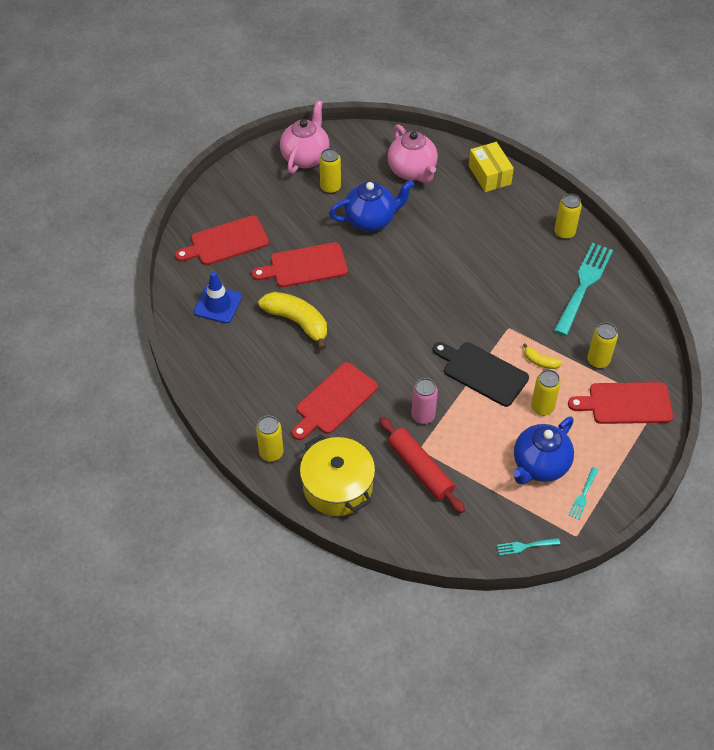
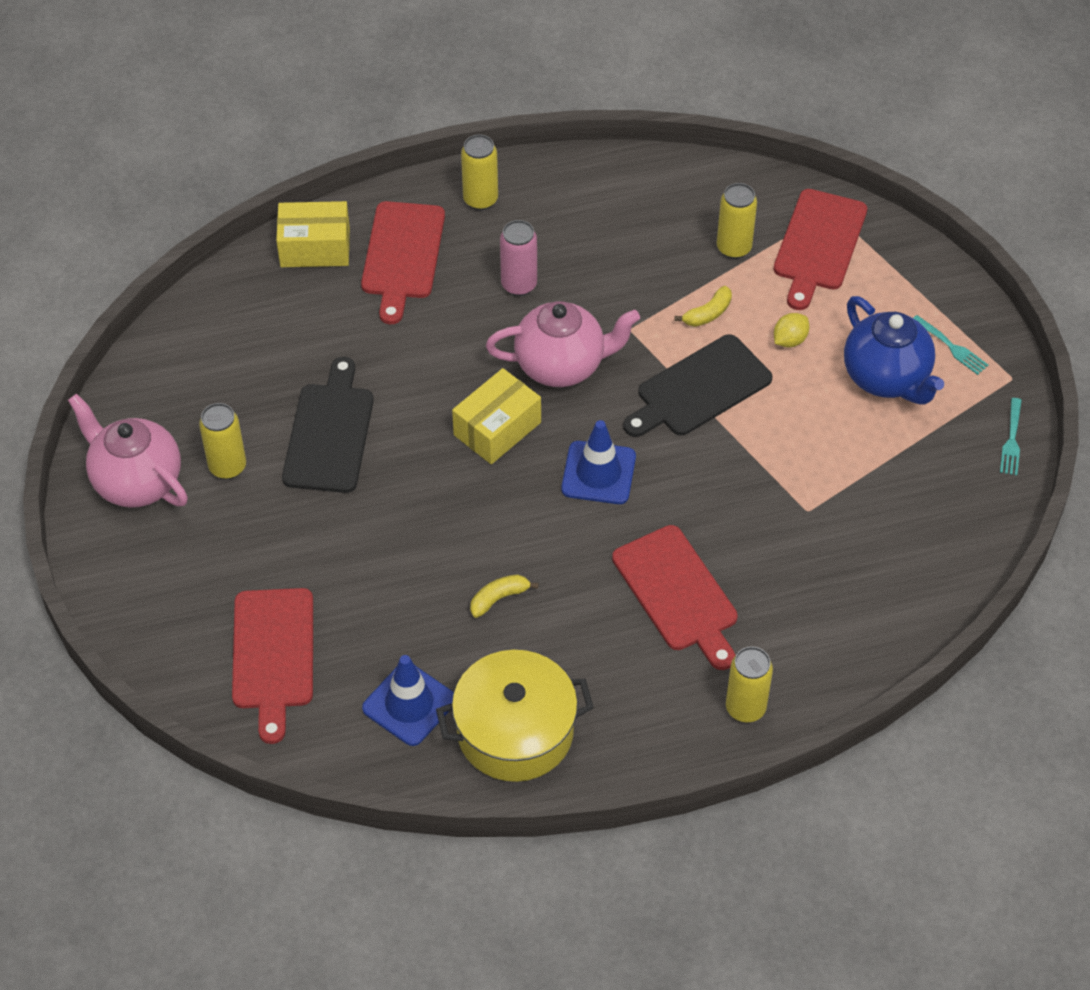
camera: 70 degrees left, 0 degrees up
red cutting board [252,242,348,287] -> red cutting board moved to [361,201,445,324]
yellow banana [258,292,327,350] -> yellow banana [470,574,539,618], size x0.48
yellow pot [300,434,375,516] -> yellow pot moved to [436,650,594,782]
blue teapot [329,180,414,232] -> black cutting board [282,357,374,493]
red rolling pin [379,417,465,513] -> none
pink teapot [388,124,438,183] -> pink teapot moved to [486,301,640,387]
pink can [411,378,438,424] -> pink can moved to [500,220,537,296]
yellow can [531,370,561,416] -> yellow lemon [774,313,809,348]
turquoise fork [554,243,613,336] -> none
none -> yellow box [452,368,541,464]
none -> blue traffic cone [561,420,636,504]

